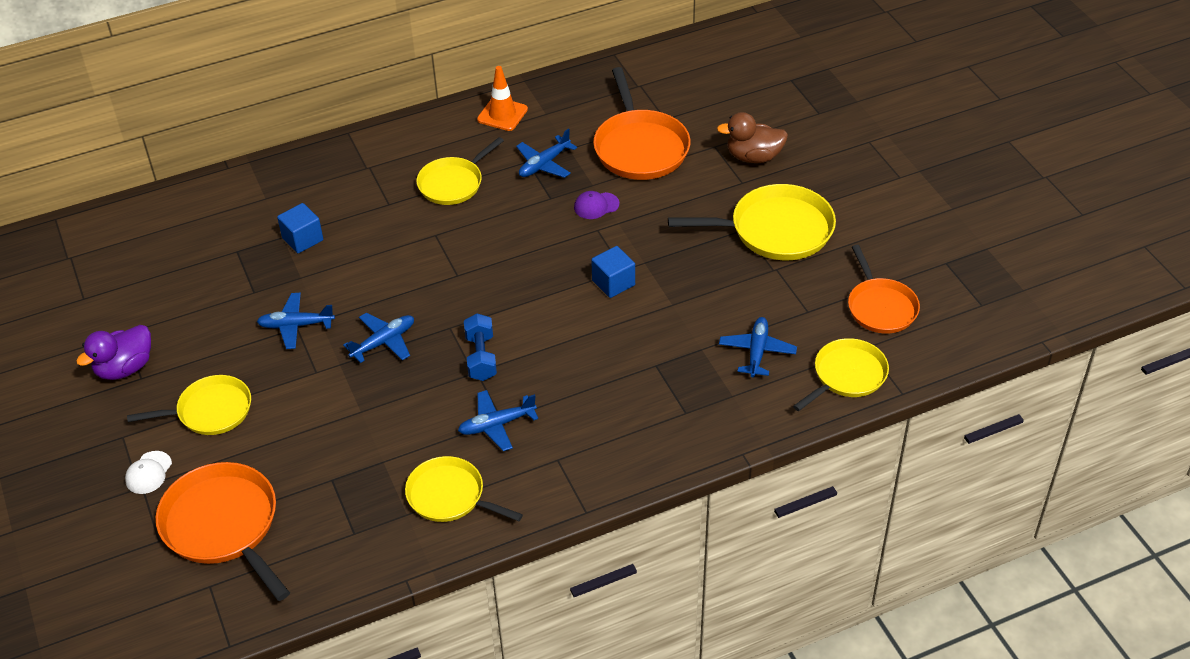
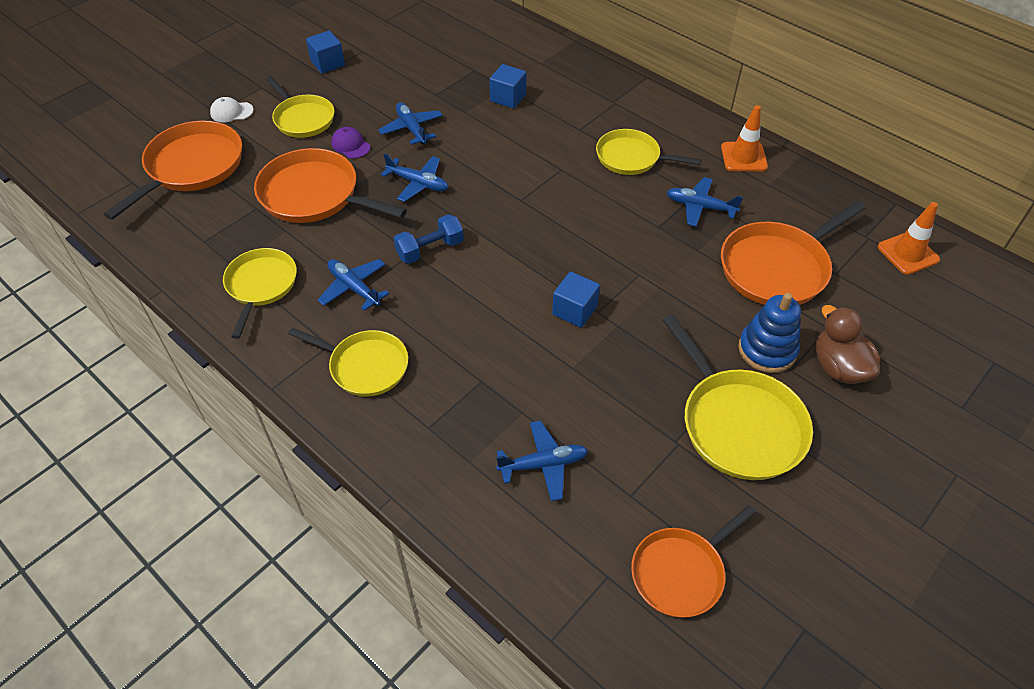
camera: 65 degrees right, 5 degrees up
purple duck [76,325,151,380] -> blue cube [306,30,345,74]
purple cap [574,191,619,219] -> purple cap moved to [331,127,370,159]
yellow pan [793,338,889,411] -> yellow pan moved to [288,328,408,397]
none -> orange pan [254,148,407,223]
none -> blue stacking toy [738,293,801,373]
none -> orange traffic cone [878,202,940,275]

